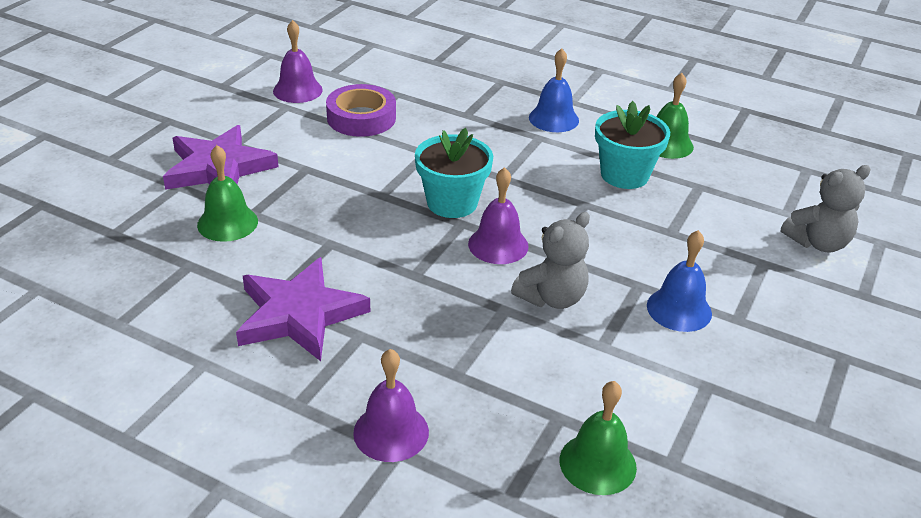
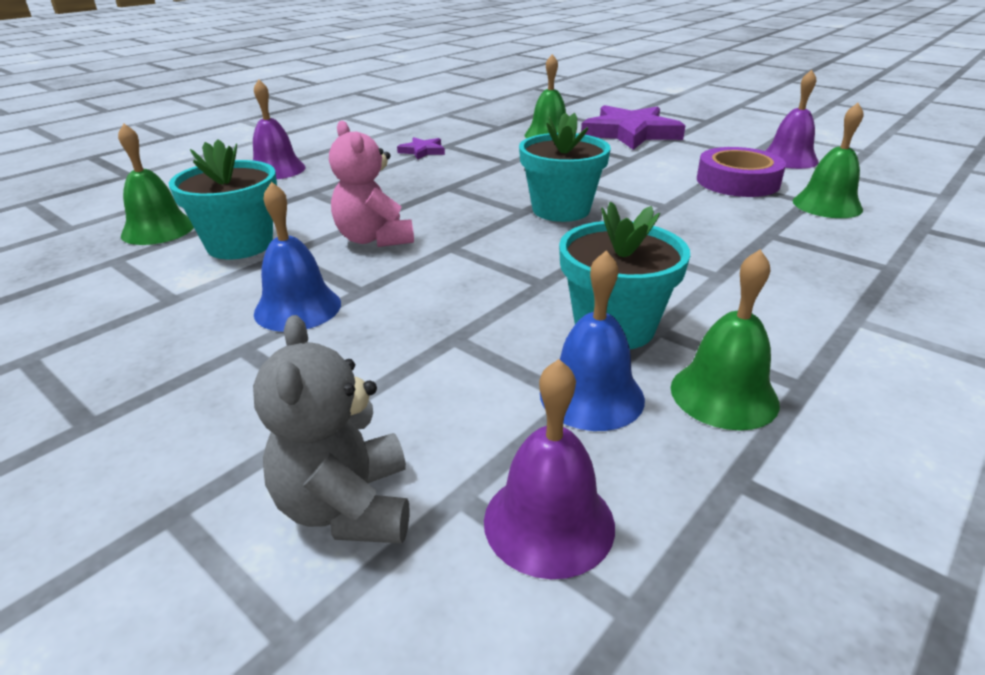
camera: 105 degrees right, 5 degrees down
purple star [236,257,370,361] -> purple star [397,137,445,160], size x0.45
purple bell [468,167,529,264] -> purple bell moved to [484,359,615,579]
grey teddy bear [511,212,590,309] -> pink teddy bear [329,121,414,247]
blue bell [529,48,579,132] -> blue bell moved to [540,250,645,431]
none -> turquoise flower pot [169,139,277,259]
none -> green bell [793,103,863,218]

